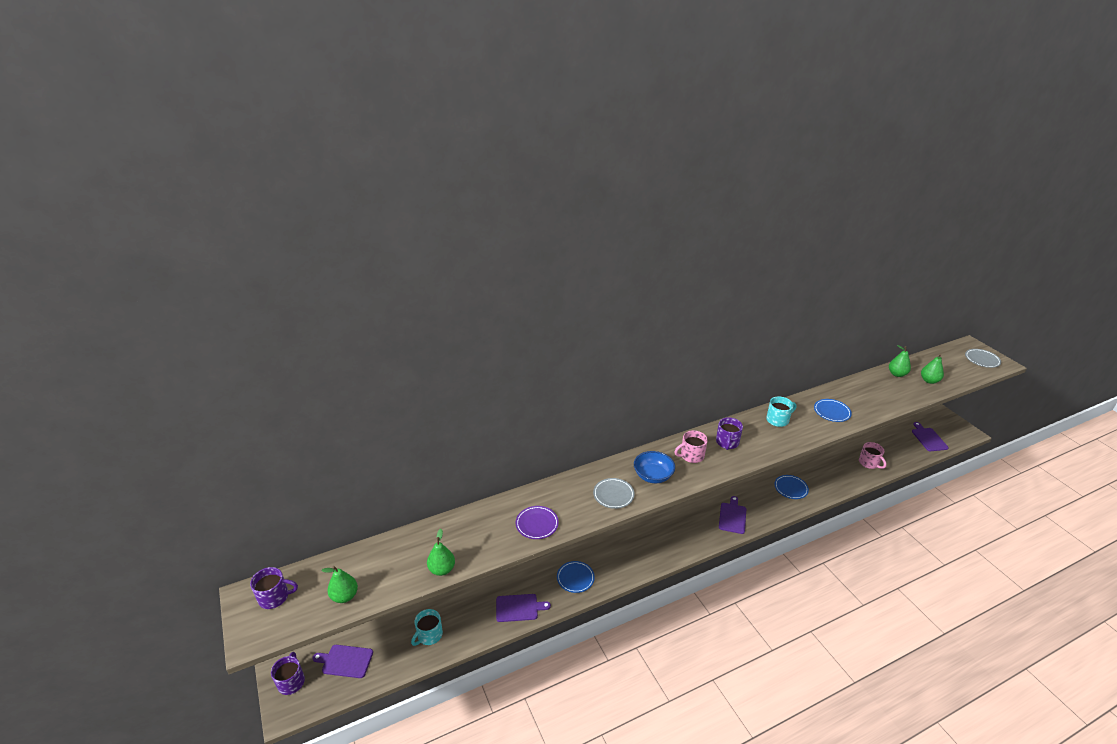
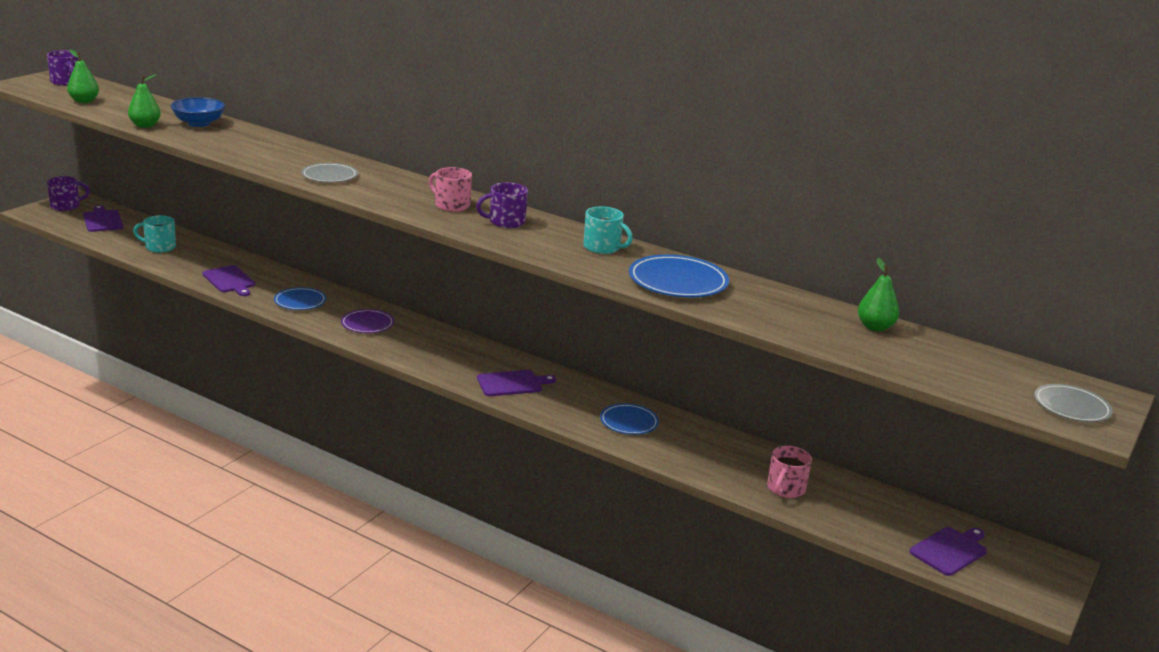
camera: 55 degrees right, 10 degrees down
purple plate [516,506,559,539] -> purple plate moved to [341,309,394,333]
blue bowl [634,451,675,483] -> blue bowl moved to [171,97,225,127]
blue plate [814,399,852,422] -> blue plate [629,254,729,298], size x1.57
green pear [921,354,944,384] -> none

